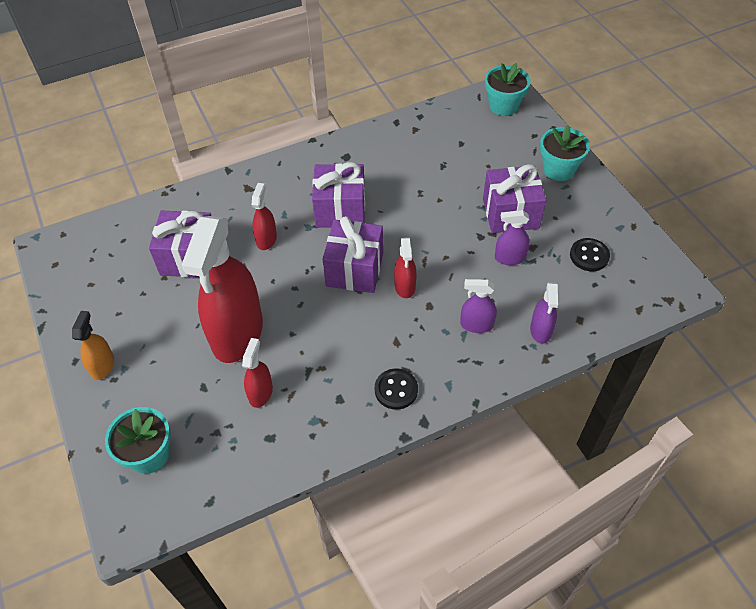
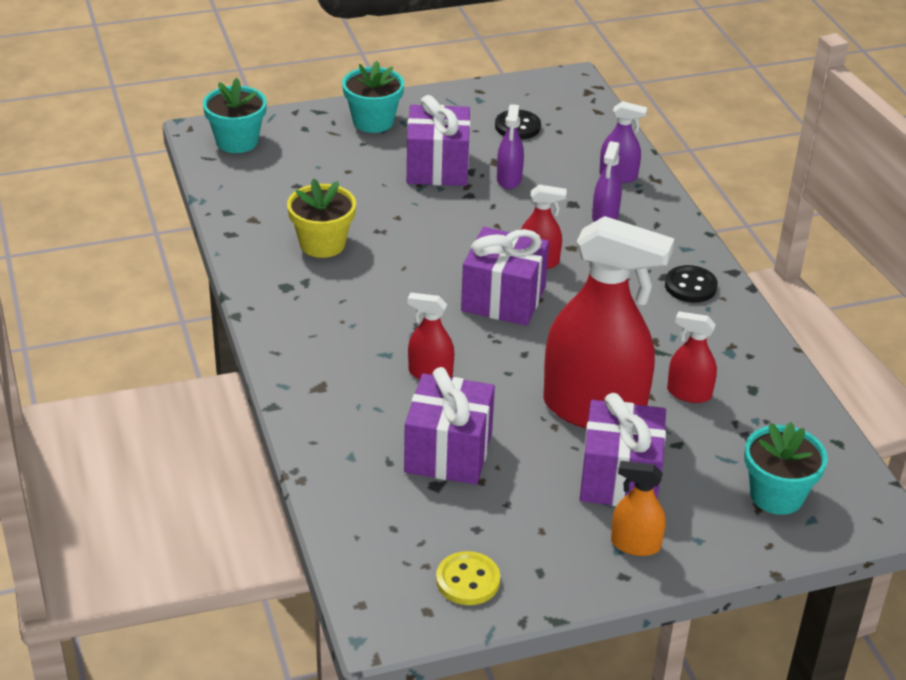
camera: 85 degrees left, 15 degrees down
purple gift [312,162,365,228] -> purple gift moved to [580,393,666,506]
none -> yellow flower pot [287,178,356,258]
none -> yellow button [436,551,500,605]

